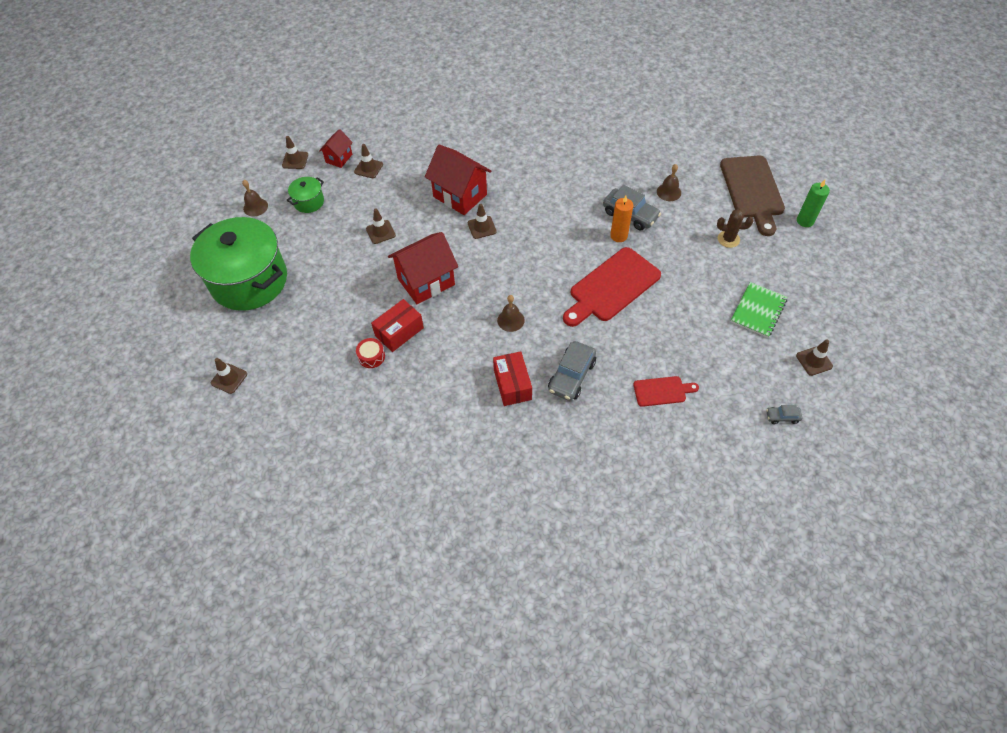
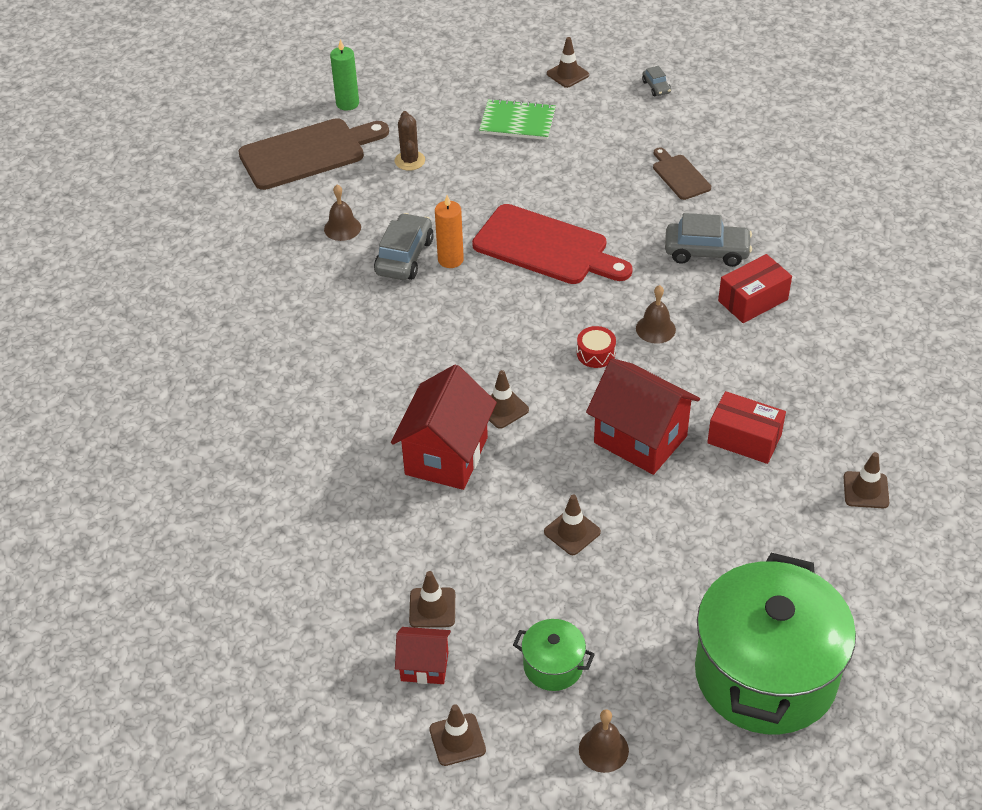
camera: 110 degrees left, 10 degrees down
brown traffic cone [211,358,247,394] -> brown traffic cone moved to [843,452,889,508]
red drum [356,338,385,368] -> red drum moved to [577,326,616,368]
red cutting board [633,376,699,407] -> brown cutting board [653,147,711,200]

